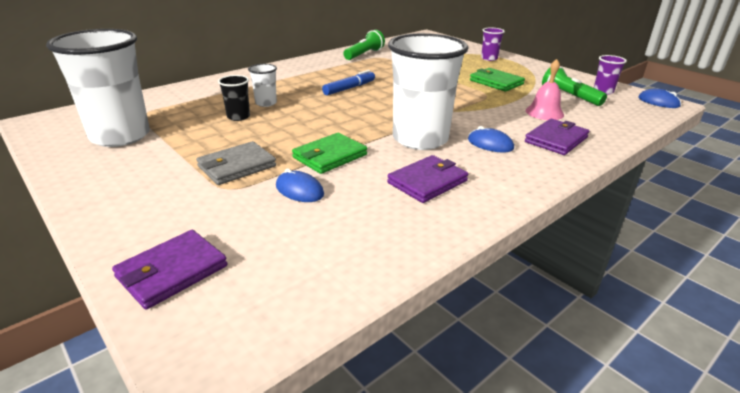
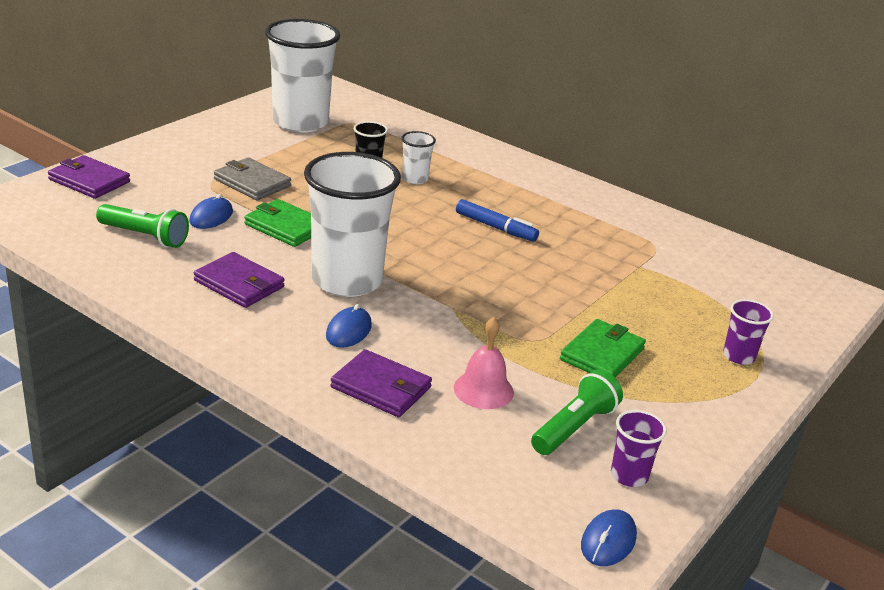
camera: 75 degrees right, 0 degrees up
green flashlight [343,30,385,60] -> green flashlight moved to [96,204,189,248]

